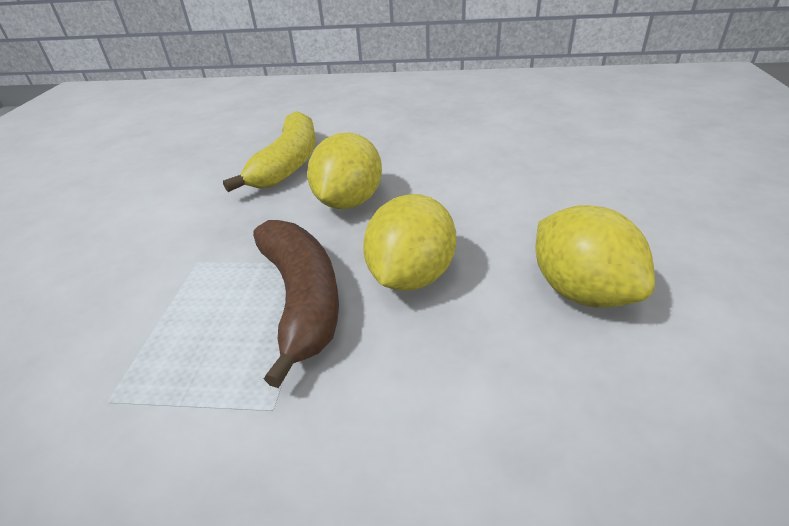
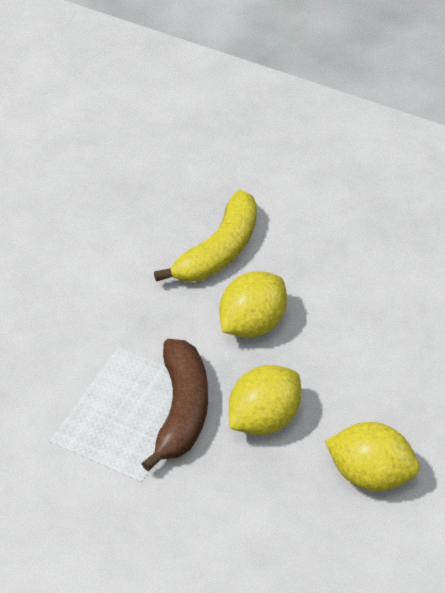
camera: 20 degrees right, 10 degrees up
yellow lemon [536,205,655,308] -> yellow lemon turned 60 degrees counterclockwise [325,422,420,491]

